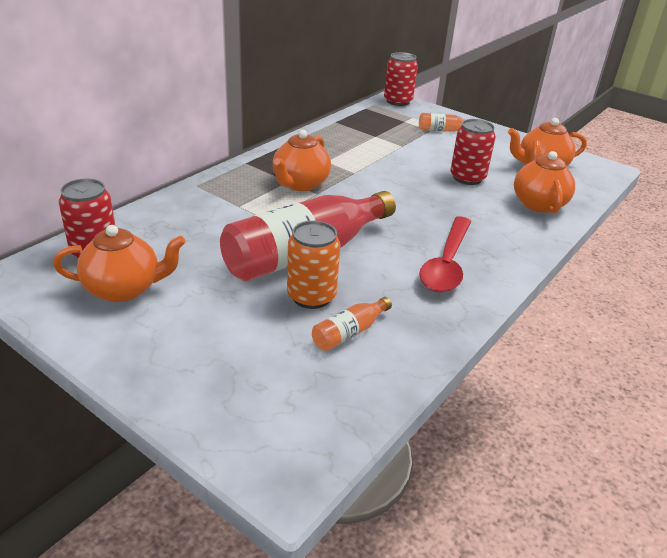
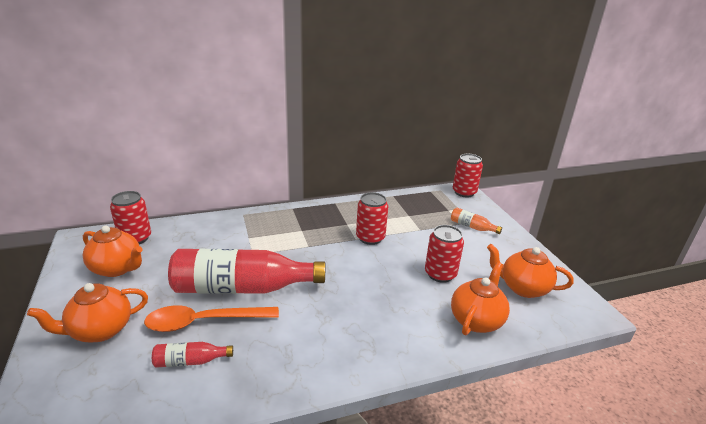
camera: 35 degrees right, 5 degrees down
orange teapot [273,130,331,191] -> orange teapot moved to [27,283,148,343]
orange can [287,221,341,309] -> orange spoon [144,305,279,332]
orange bottle [312,297,392,351] -> red bottle [152,342,233,368]
red spoon [419,217,472,292] -> none
none -> red can [356,192,388,245]

